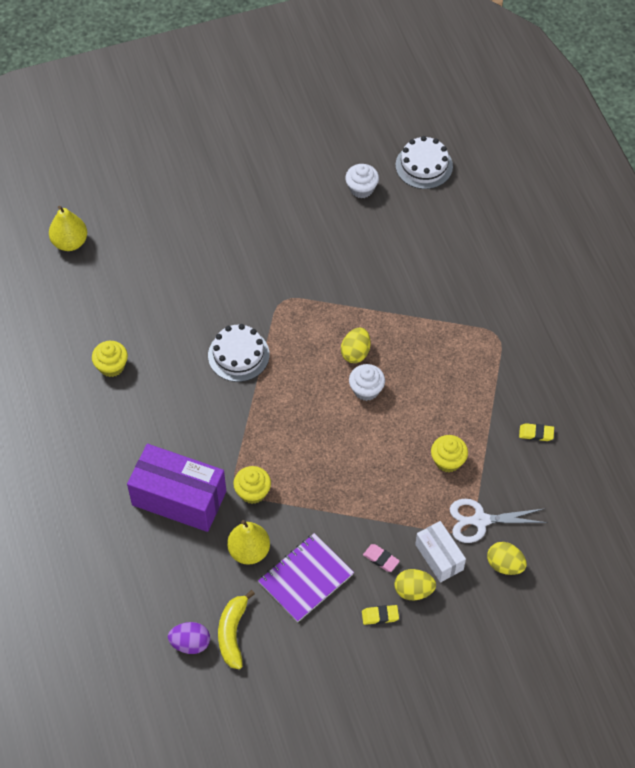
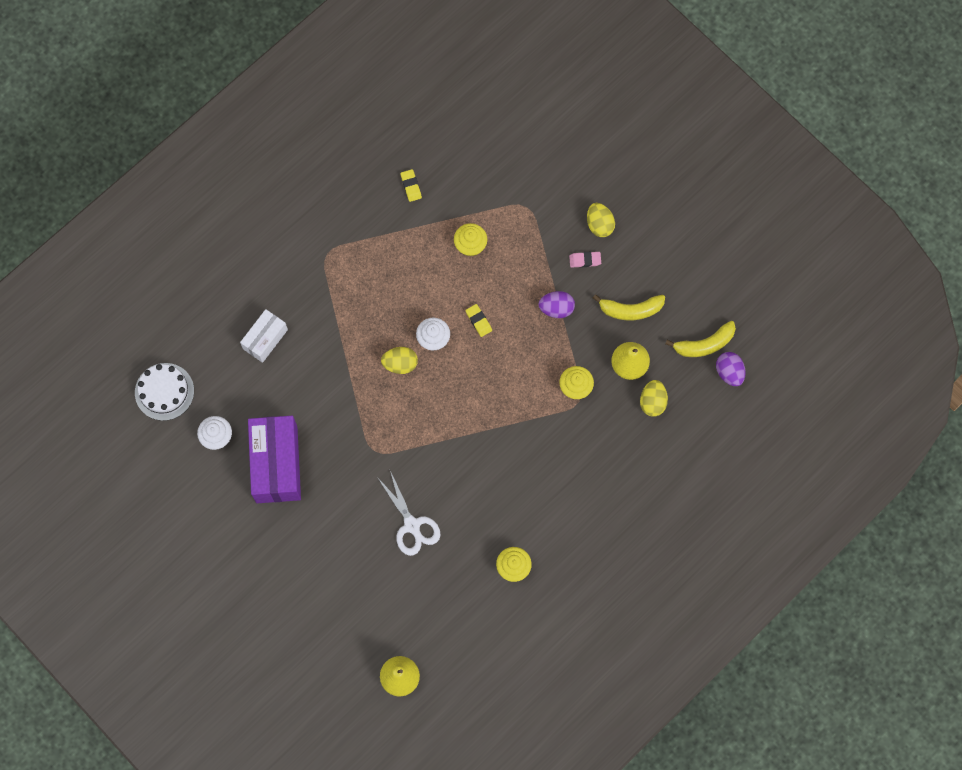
camera: 115 degrees left, 15 degrees up
purple box [127,444,226,532] -> purple box moved to [248,416,301,503]
white cake [208,324,270,382] -> none
purple notebook [258,533,354,622] -> yellow banana [593,294,665,320]
yellow eraser [362,605,399,625] -> yellow eraser moved to [466,304,492,337]
pink eraser [363,544,400,572] -> pink eraser turned 75 degrees clockwise [569,252,601,268]
white box [415,521,466,583] -> white box moved to [240,309,288,363]
white scissors [450,499,548,543] -> white scissors moved to [377,471,441,556]
yellow egg [487,542,527,575] -> yellow egg moved to [640,380,668,417]
none -> purple egg [539,291,575,318]

